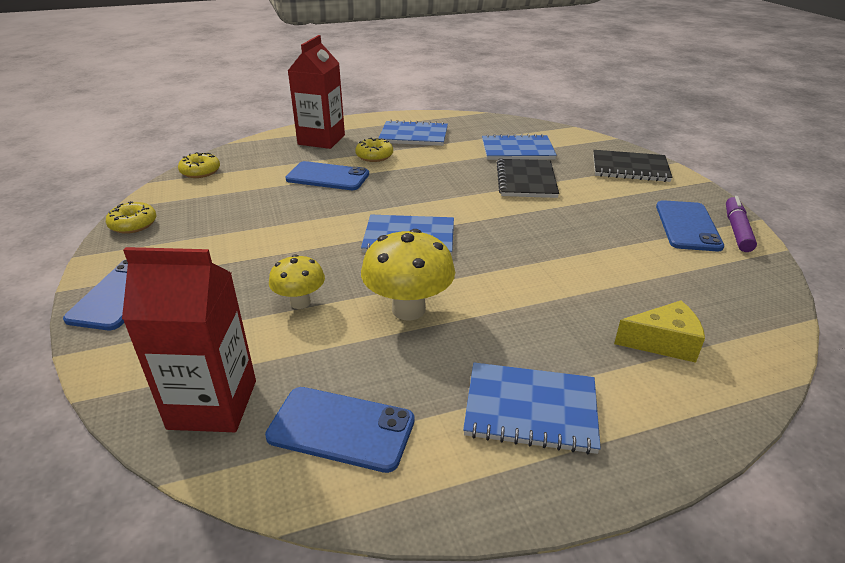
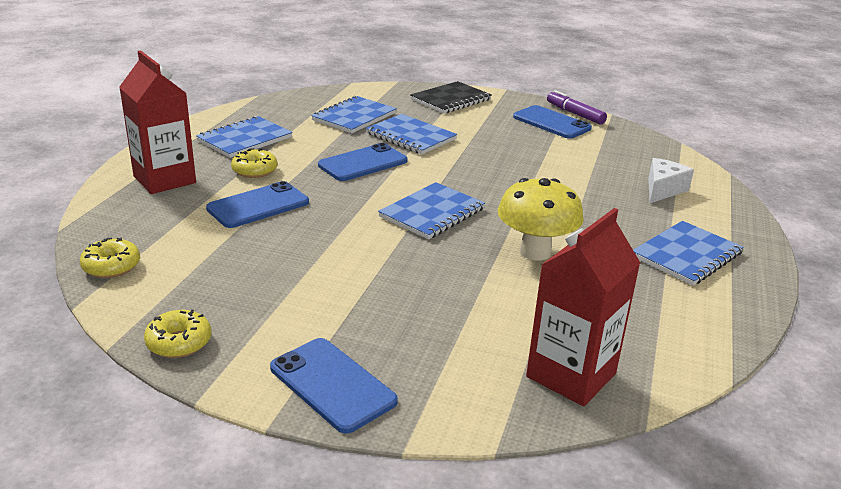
camera: 55 degrees left, 5 degrees down
blue phone [265,387,414,473] -> blue phone moved to [318,143,408,181]
yellow mushroom [269,254,325,309] -> none
black notebook [497,159,559,198] -> blue notebook [366,114,457,154]
yellow cheese [614,301,705,363] -> white cheese [648,158,694,203]

